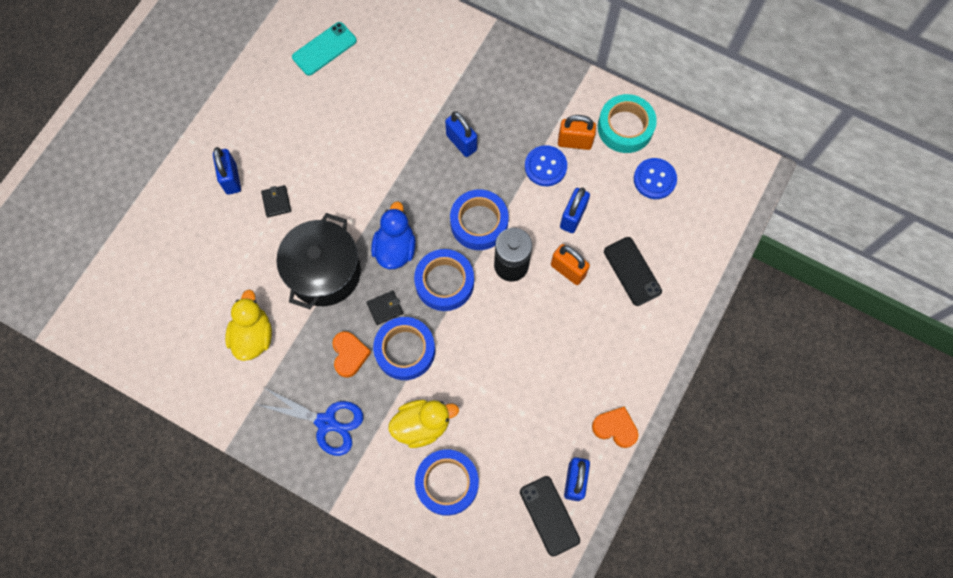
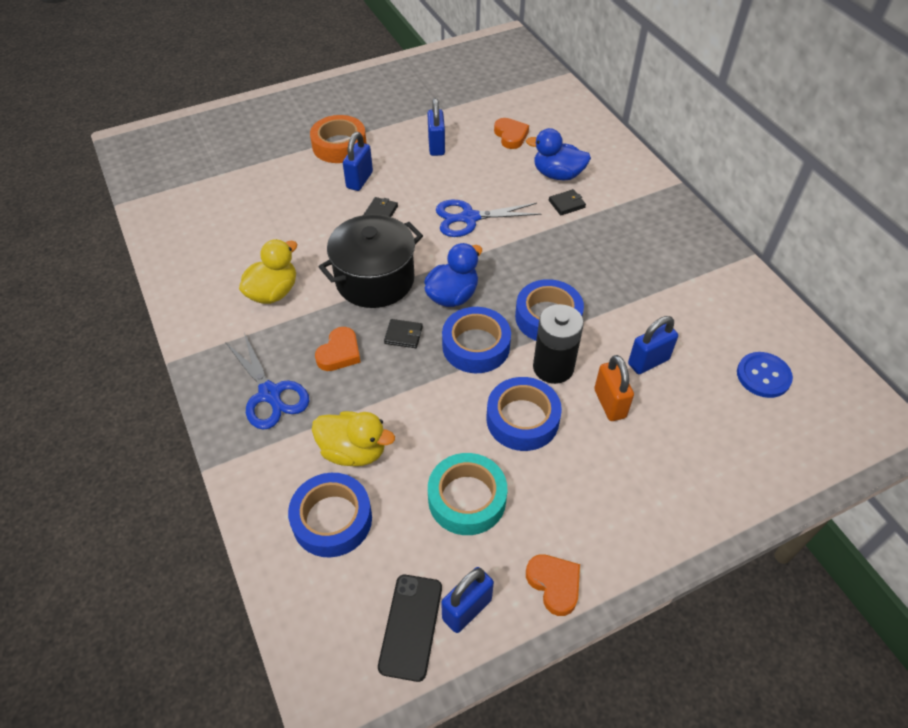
camera: 35 degrees right, 20 degrees down
turquoise phone [292,22,357,76] -> orange heart [494,118,529,149]
blue tape [373,317,435,380] -> blue tape moved to [487,377,562,451]
blue padlock [445,111,477,157] -> blue padlock moved to [428,98,445,156]
blue button [525,145,567,186] -> none
orange padlock [558,115,596,150] -> none
turquoise tape [598,94,657,153] -> turquoise tape moved to [428,453,507,535]
black phone [604,237,662,306] -> none
none -> orange tape [310,115,367,163]
none -> blue scissors [436,200,541,237]
none -> blue duck [526,128,591,181]
none -> black wallet [549,189,586,215]

